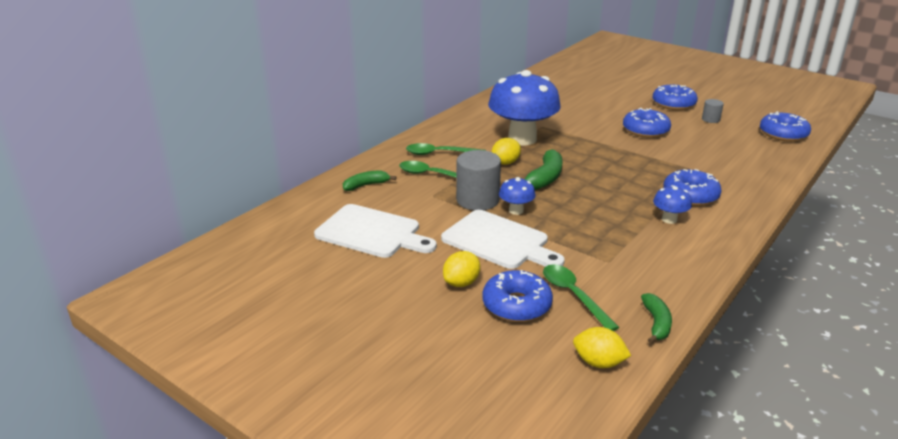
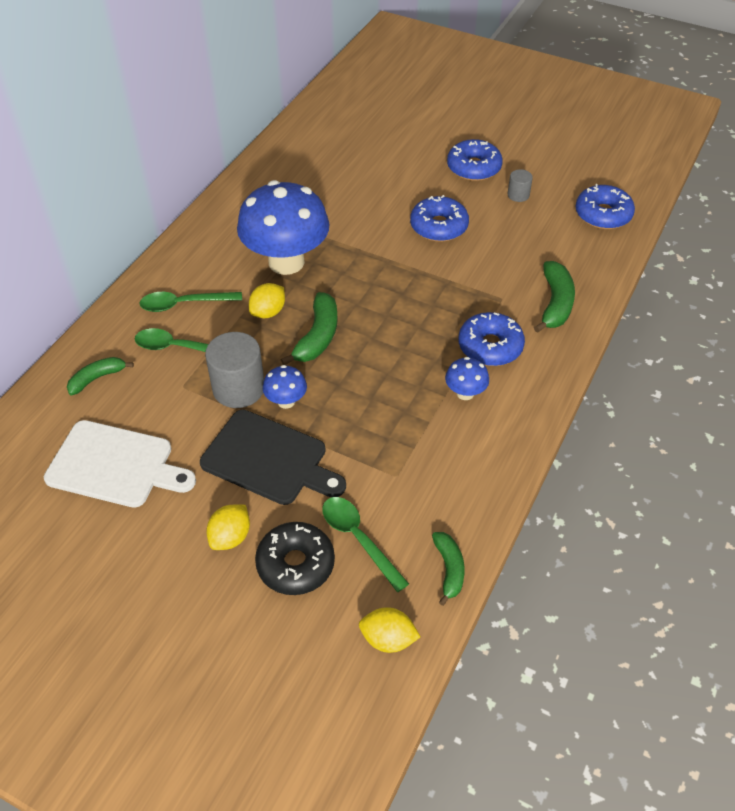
camera: 10 degrees left, 20 degrees up
white cutting board [441,210,565,269] -> black cutting board [200,410,346,505]
blue donut [482,270,553,322] -> black donut [255,522,335,595]
none -> green banana [534,261,575,333]

